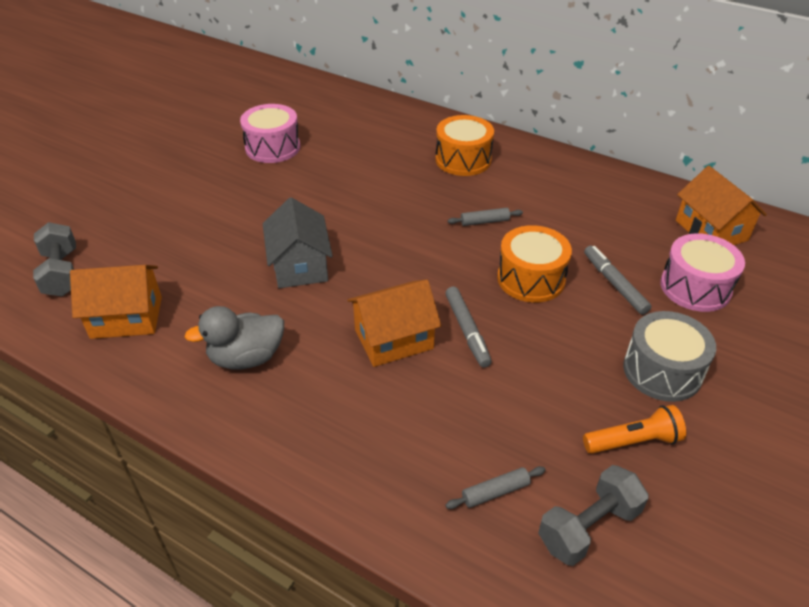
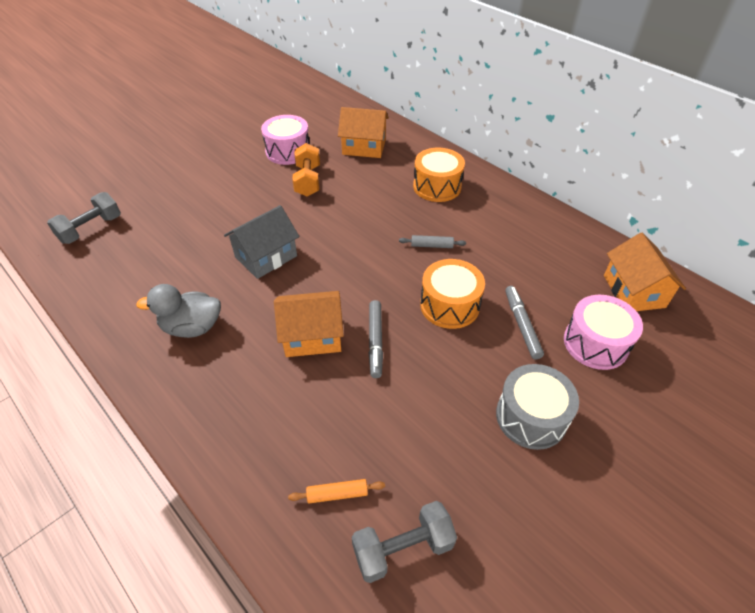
camera: 15 degrees right, 5 degrees up
grey dumbbell [33,222,76,296] -> grey dumbbell turned 45 degrees clockwise [47,192,121,244]
orange house [70,265,162,339] -> orange house moved to [338,107,389,158]
grey house [263,197,333,288] -> grey house turned 45 degrees clockwise [224,205,299,279]
grey rolling pin [445,466,546,509] -> orange rolling pin [288,479,385,503]
orange flashlight [583,405,686,454] -> none
none -> orange dumbbell [292,143,320,197]

